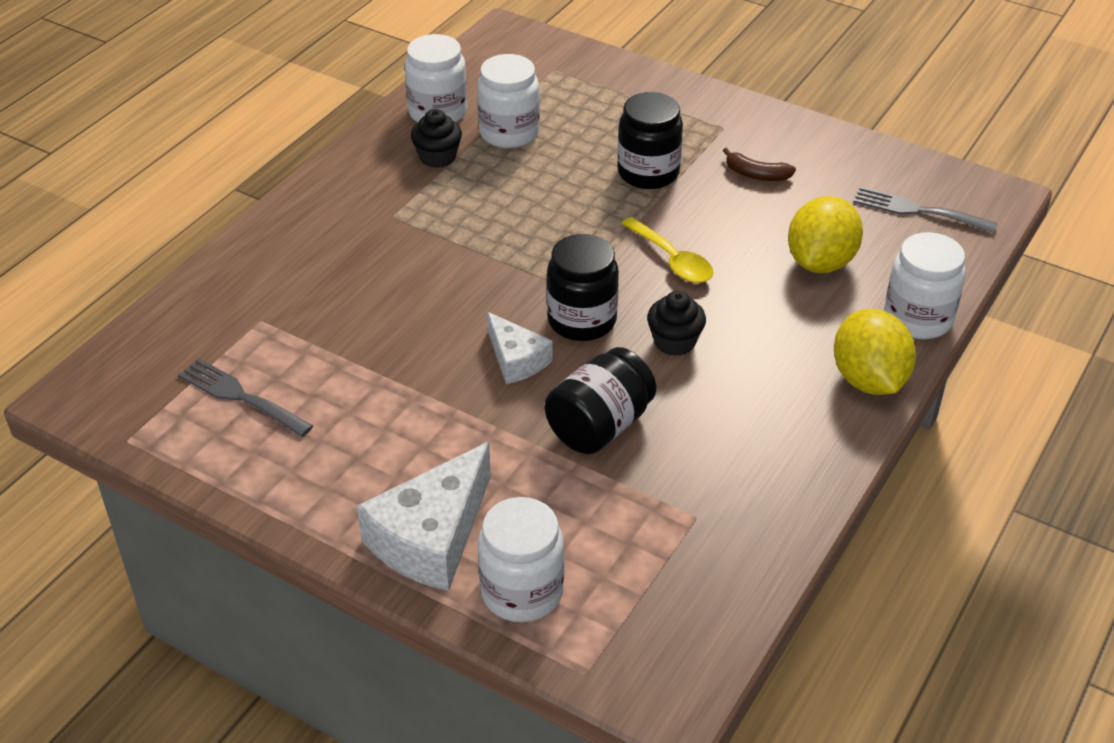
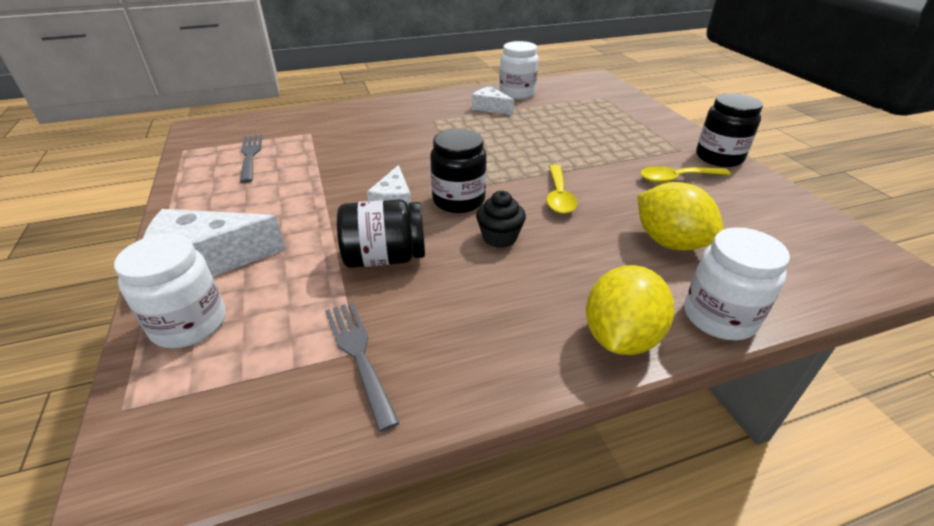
camera: 40 degrees right, 5 degrees down
black cupcake [411,109,462,168] -> white cheese [472,86,514,115]
white jar [477,54,540,148] -> none
black jar [617,92,683,189] -> black jar moved to [696,93,763,167]
brown banana [723,148,796,181] -> yellow spoon [640,166,731,183]
yellow lemon [788,196,863,273] -> yellow lemon turned 75 degrees clockwise [637,182,724,250]
grey fork [853,186,998,233] -> grey fork moved to [325,302,399,432]

